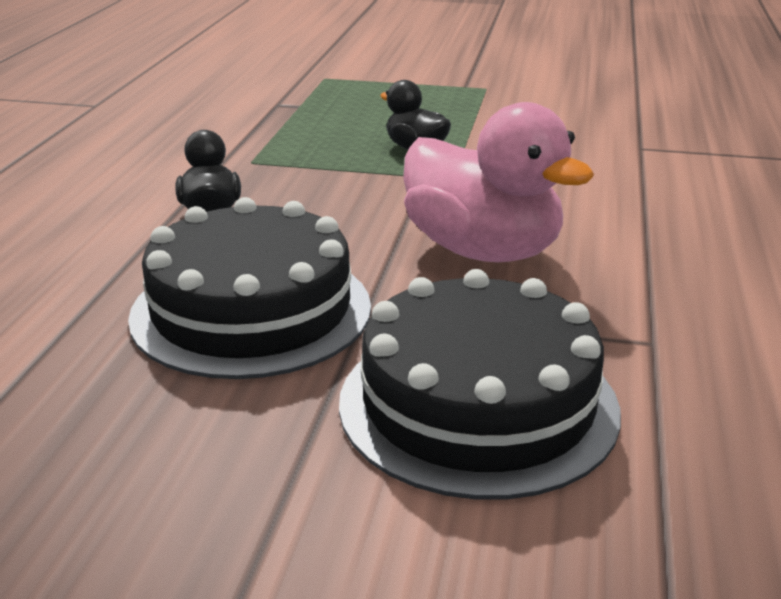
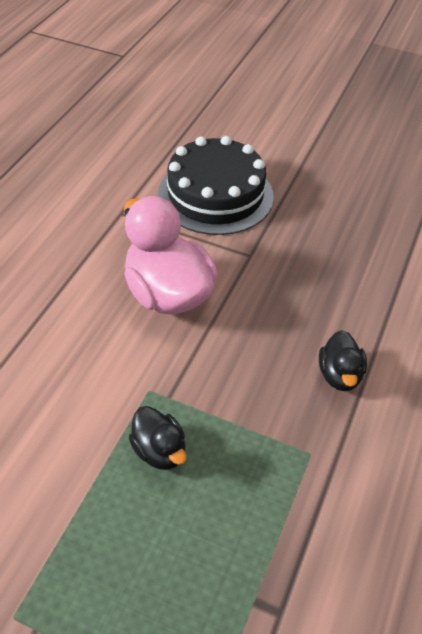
camera: 170 degrees left, 20 degrees up
black cake [128,197,371,379] -> none

